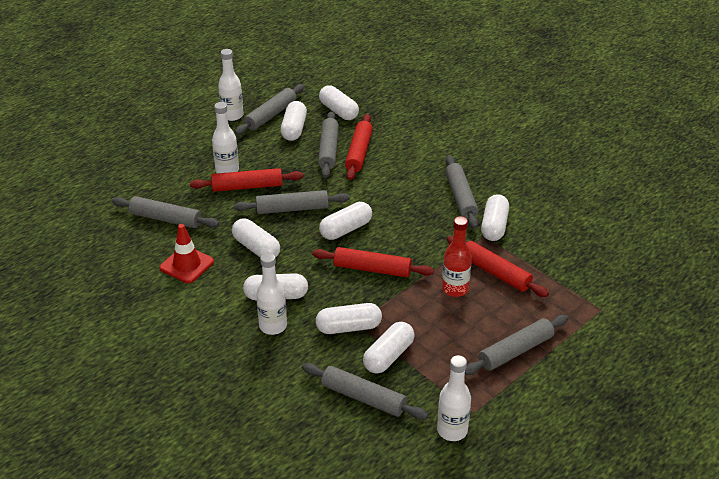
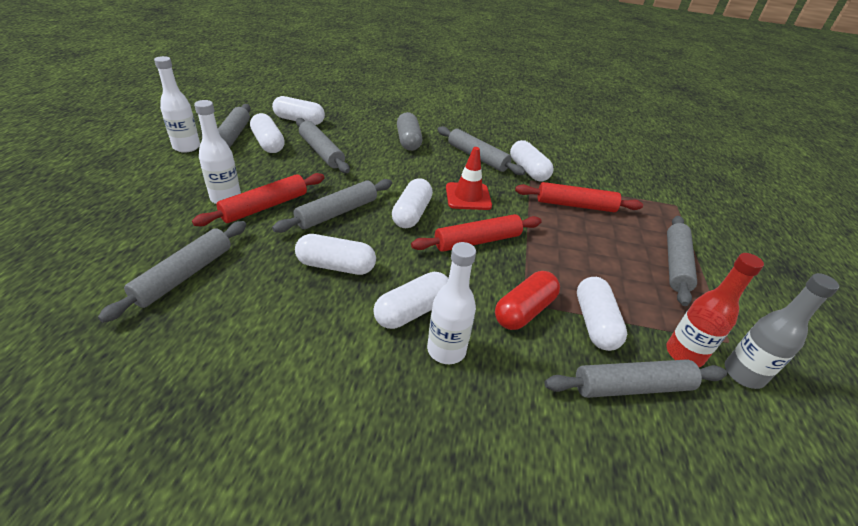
camera: 40 degrees left, 0 degrees up
grey rolling pin [112,196,219,228] -> grey rolling pin turned 45 degrees counterclockwise [98,221,246,323]
red traffic cone [160,224,214,283] -> red traffic cone moved to [446,147,492,210]
white capsule [316,303,382,334] -> red capsule [495,271,560,330]
red rolling pin [345,114,373,180] -> none
white bottle [437,355,471,441] -> grey bottle [725,273,839,389]
red bottle [442,216,472,297] -> red bottle moved to [666,253,764,367]
none -> grey capsule [397,112,422,151]

